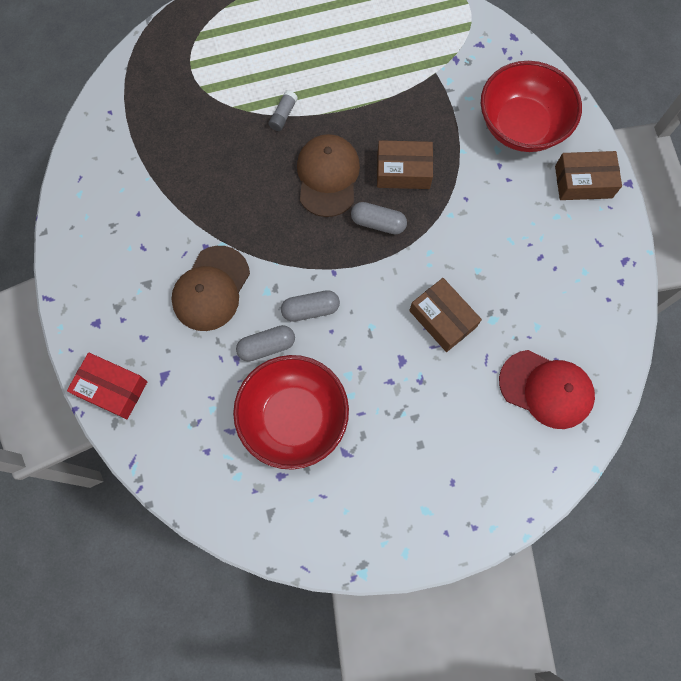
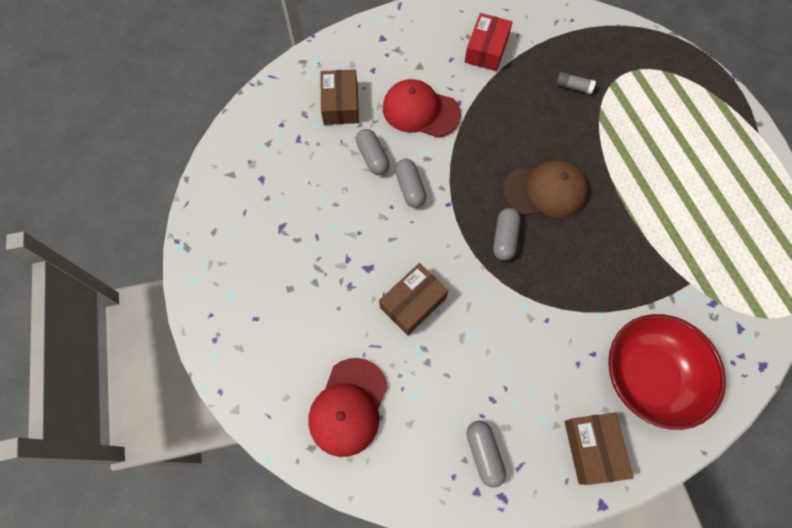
camera: 85 degrees right, 5 degrees down
red box [67,353,147,419] -> red box moved to [465,13,512,71]
brown cap [172,246,250,331] -> red cap [383,79,461,138]
red bowl [233,355,349,470] -> none
grey glue stick [269,90,298,131] -> grey glue stick moved to [556,72,596,94]
brown box [377,140,433,189] -> brown box moved to [320,69,359,125]
none -> grey capsule [466,421,506,488]

